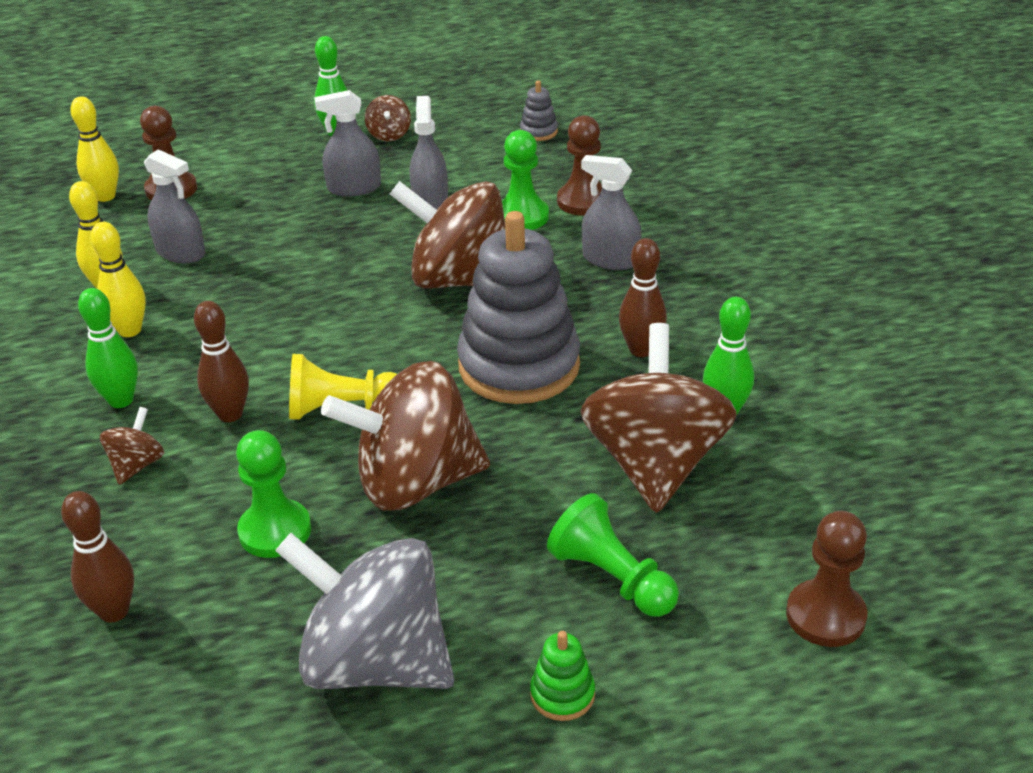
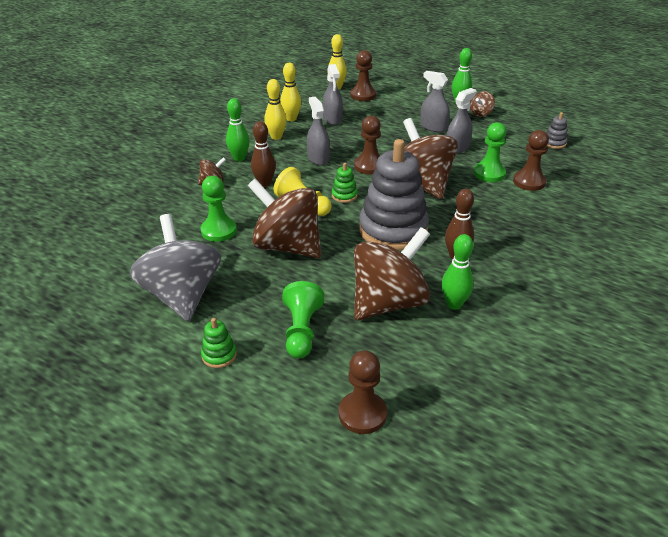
camera: 45 degrees right, 0 degrees up
brown bowling pin [61,491,134,623] -> none
grey spray bottle [581,155,642,270] -> grey spray bottle moved to [307,97,330,166]
none -> green stacking toy [332,163,357,203]
none -> brown pawn [354,115,381,175]

